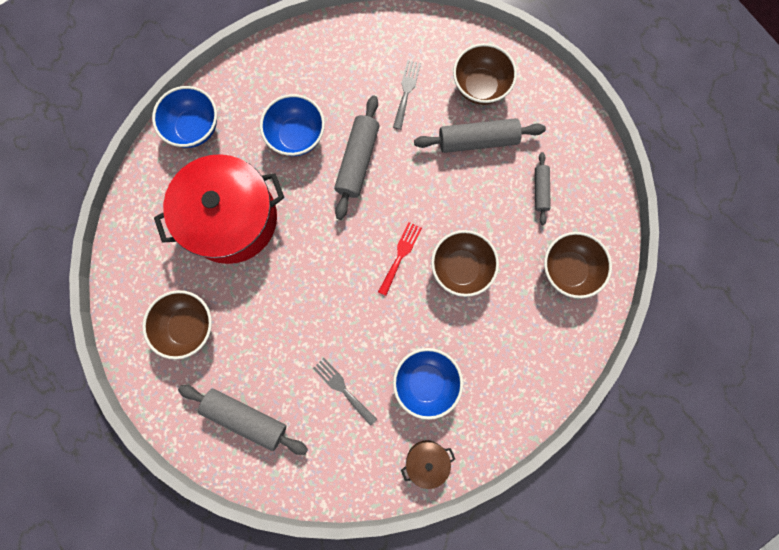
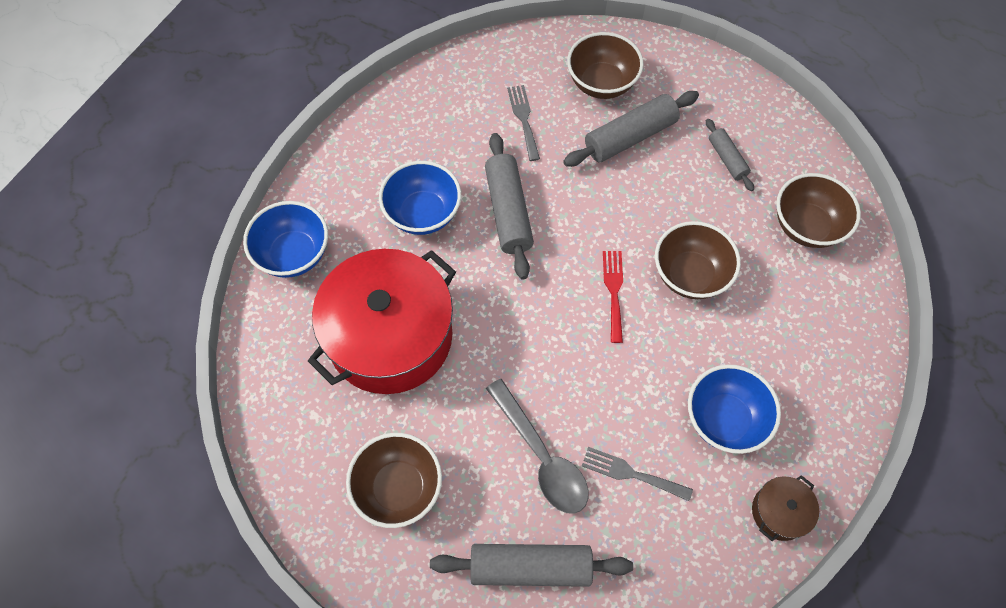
camera: 25 degrees left, 15 degrees down
none -> grey spoon [486,379,588,514]

